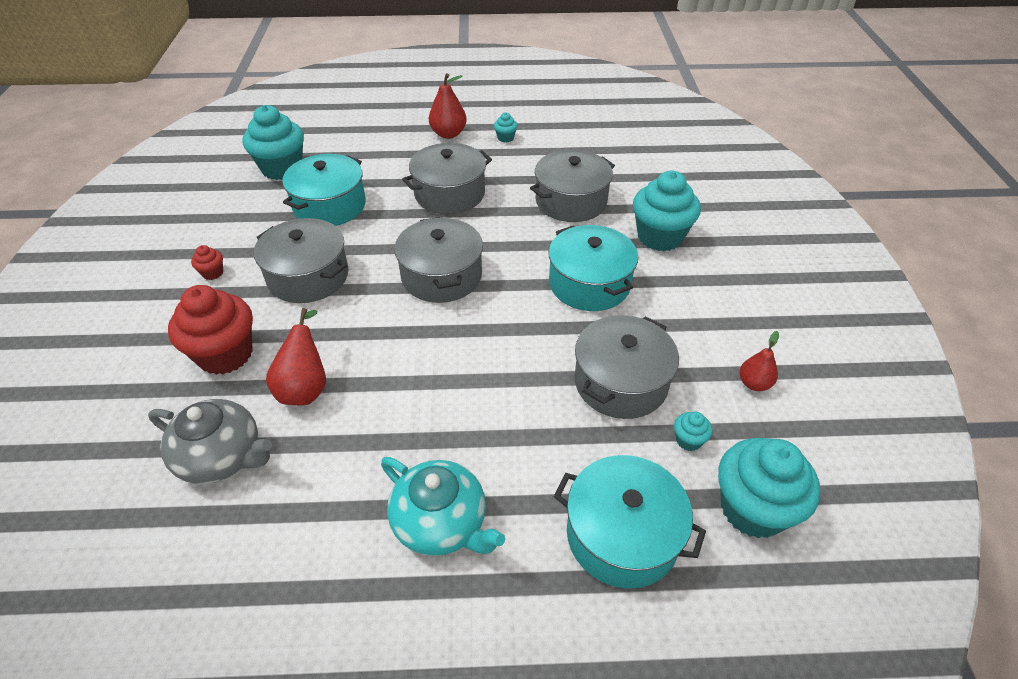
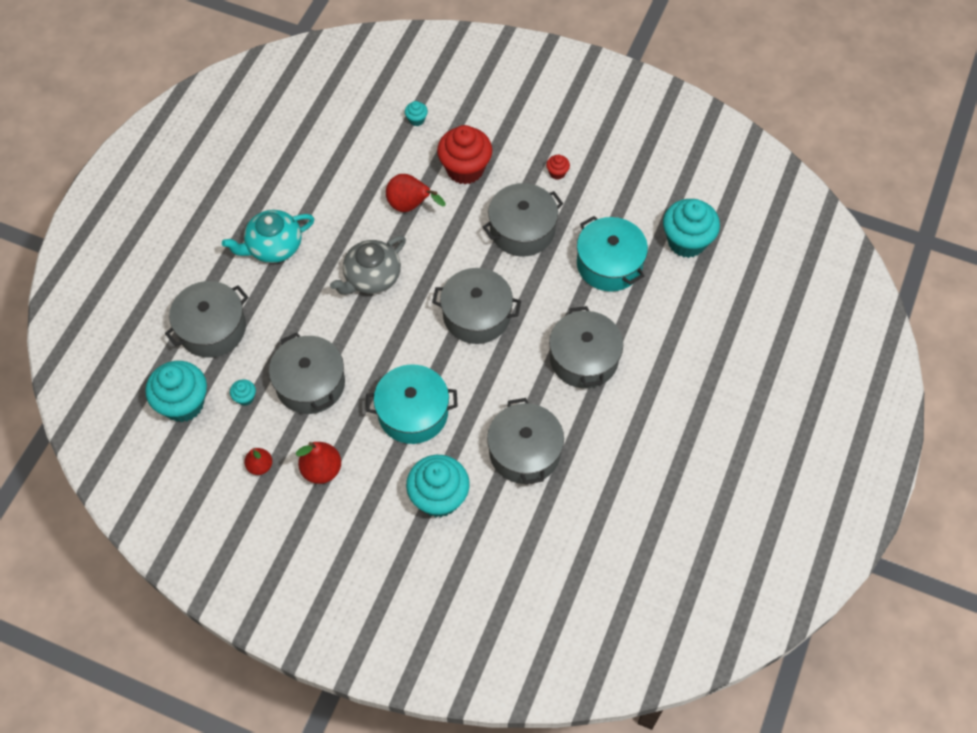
camera: 115 degrees right, 15 degrees up
grey teapot [148,399,272,484] -> grey teapot moved to [330,236,406,295]
red pear [429,73,467,139] -> red pear moved to [296,442,341,484]
turquoise cupcake [494,112,518,142] -> turquoise cupcake moved to [405,101,428,126]
turquoise pot [554,455,706,589] -> grey pot [165,281,248,358]

